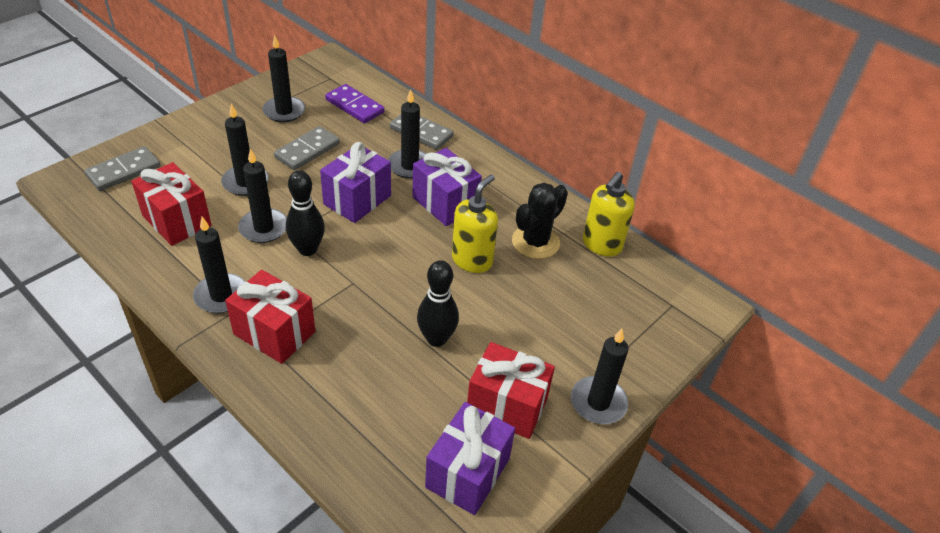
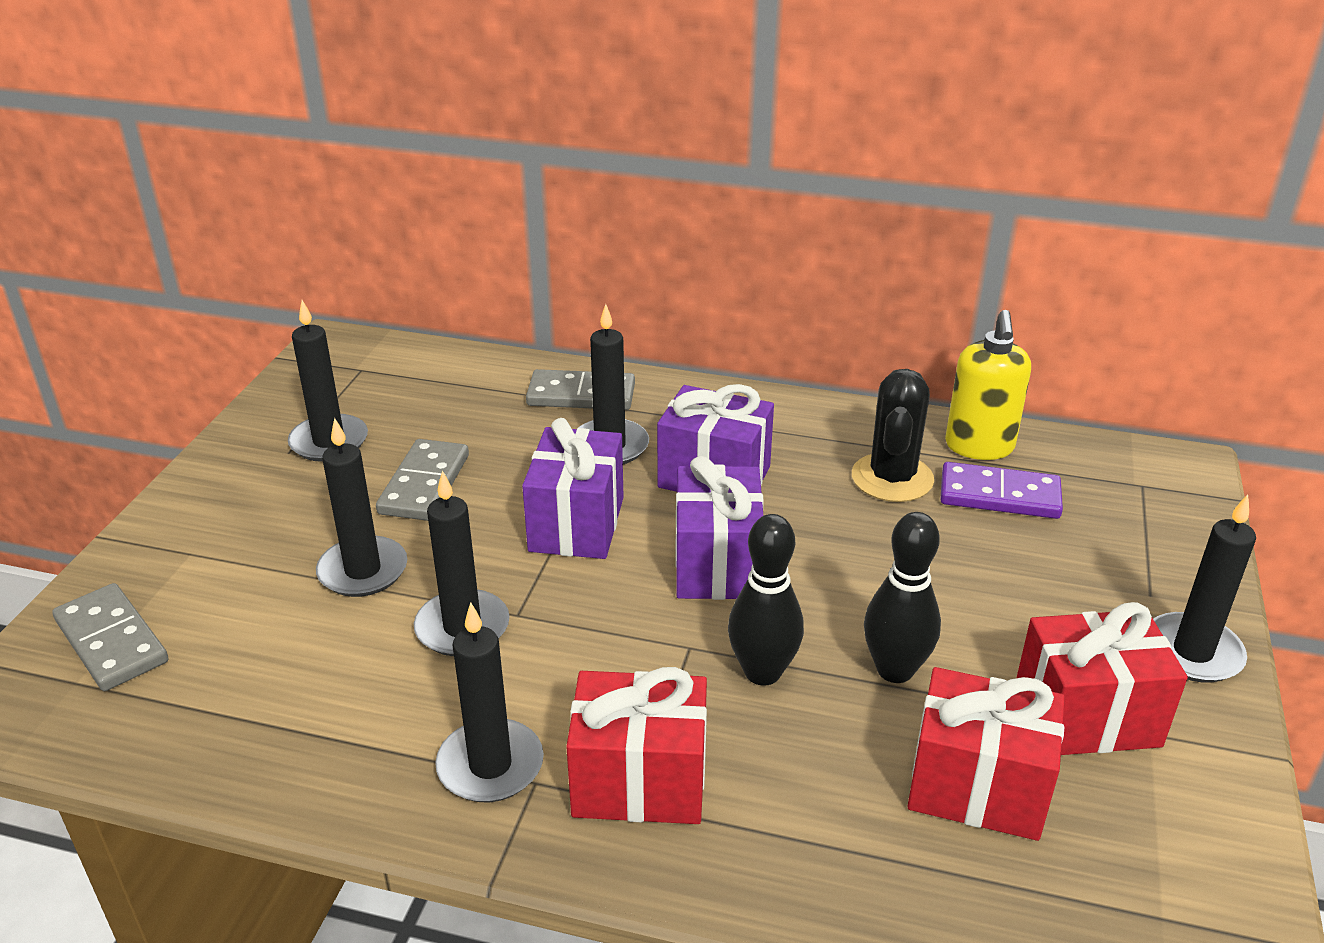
camera: 25 degrees left, 10 degrees down
grey domino [84,146,161,191] -> grey domino turned 60 degrees counterclockwise [52,583,168,691]
red gift [131,162,212,246] -> red gift moved to [907,667,1065,841]
black bowling pin [286,170,325,256] -> black bowling pin moved to [728,514,804,686]
purple domino [325,84,385,123] -> purple domino moved to [940,462,1063,519]
purple gift [425,402,515,515] -> purple gift moved to [675,456,764,600]
yellow soap dispenser [452,174,498,273] -> none

